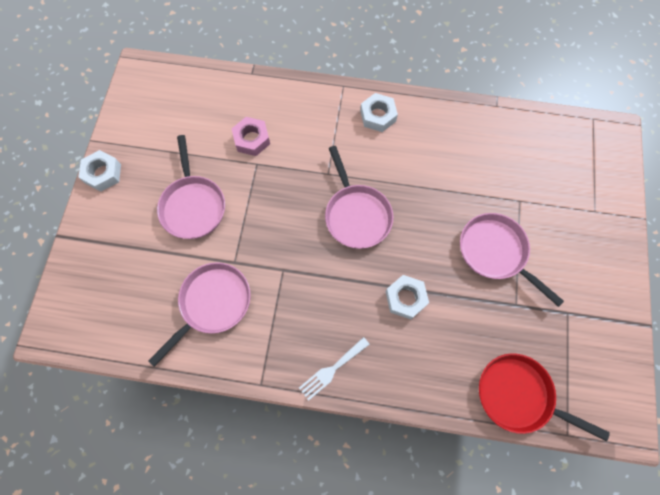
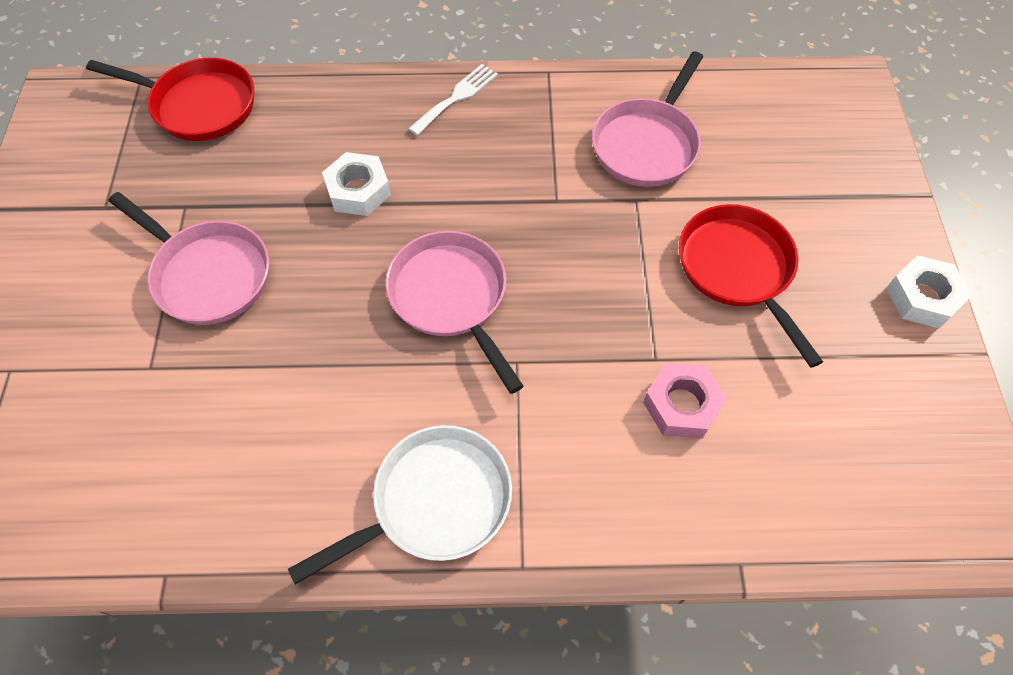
camera: 170 degrees right, 10 degrees down
pink pan [157,135,225,239] -> red pan [679,204,823,368]
white nut [360,93,398,132] -> white pan [288,425,512,585]

